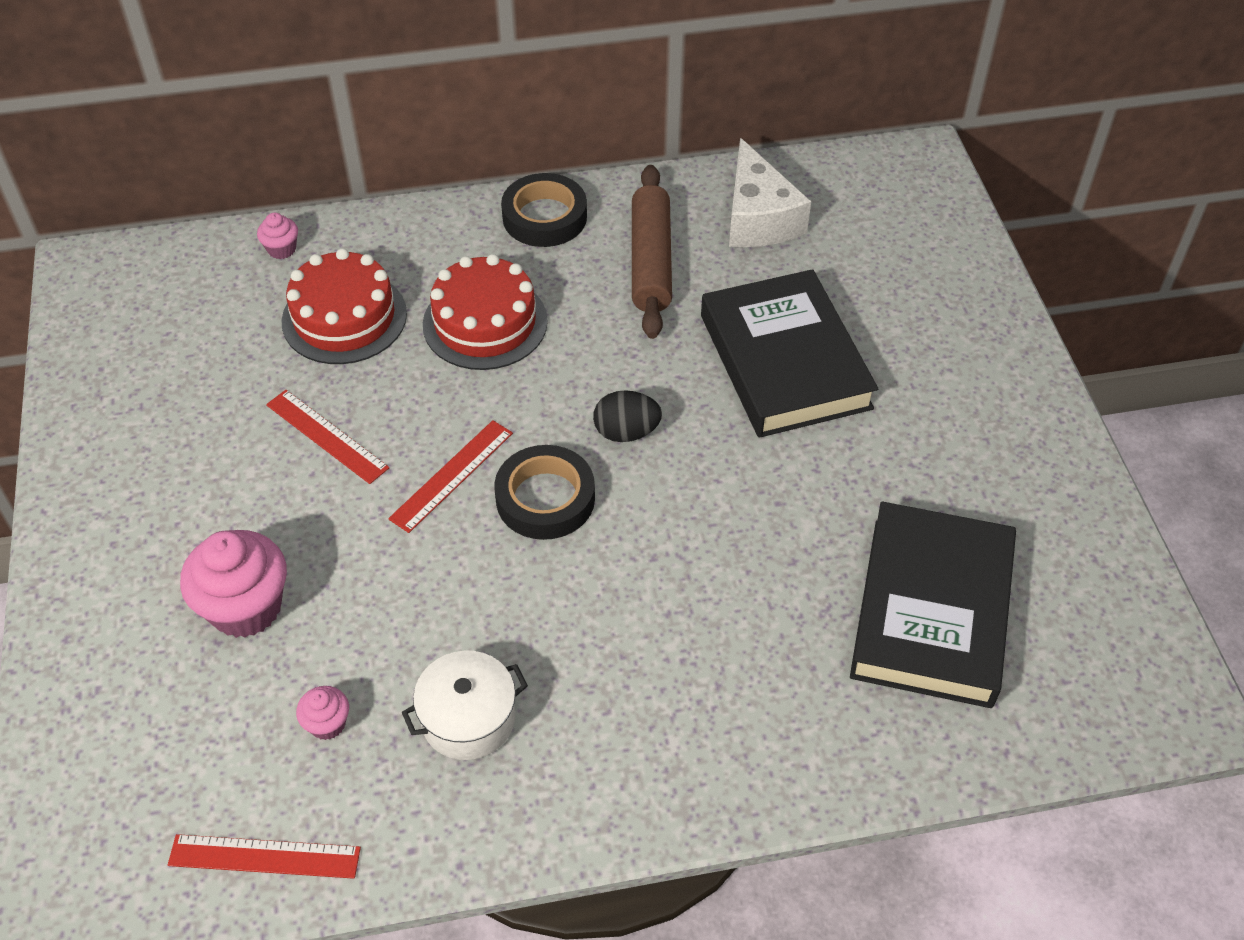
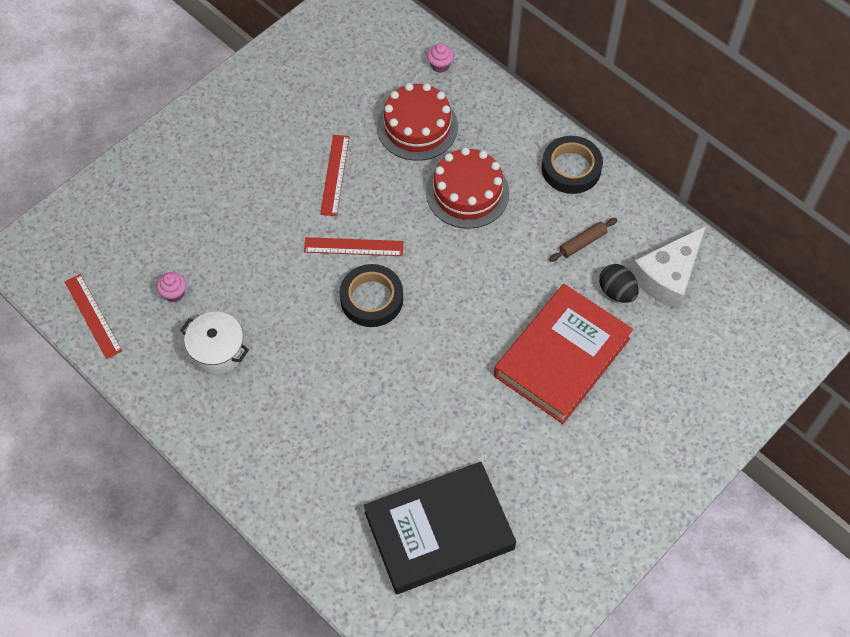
camera: 55 degrees right, 10 degrees up
pink cupcake [180,530,287,638] -> none
black egg [593,390,662,442] -> black egg moved to [599,264,639,303]
brown rolling pin [632,165,672,339] -> brown rolling pin [549,218,617,262], size x0.50
black book [701,269,878,438] -> red book [494,284,633,424]

